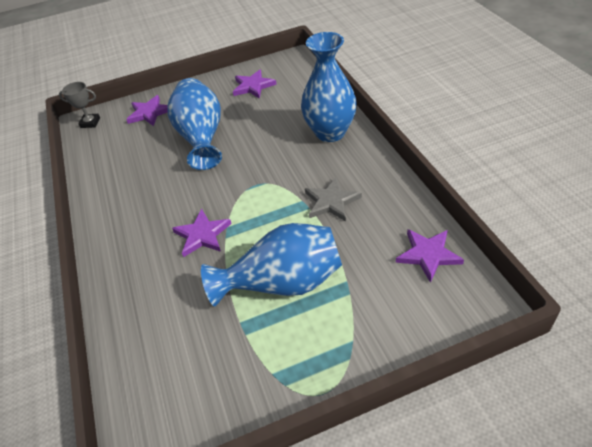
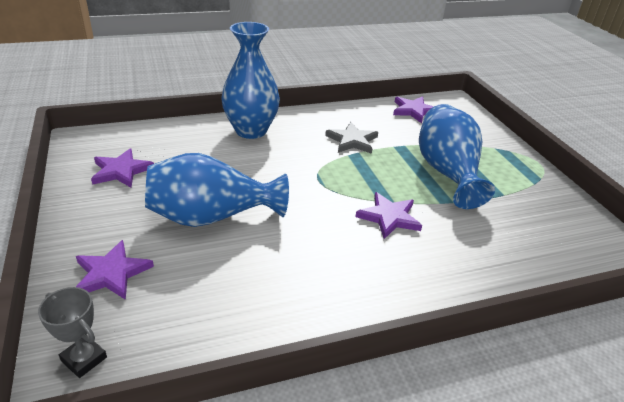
camera: 95 degrees left, 10 degrees down
grey trophy [59,82,100,128] -> grey trophy turned 60 degrees counterclockwise [38,287,107,378]

